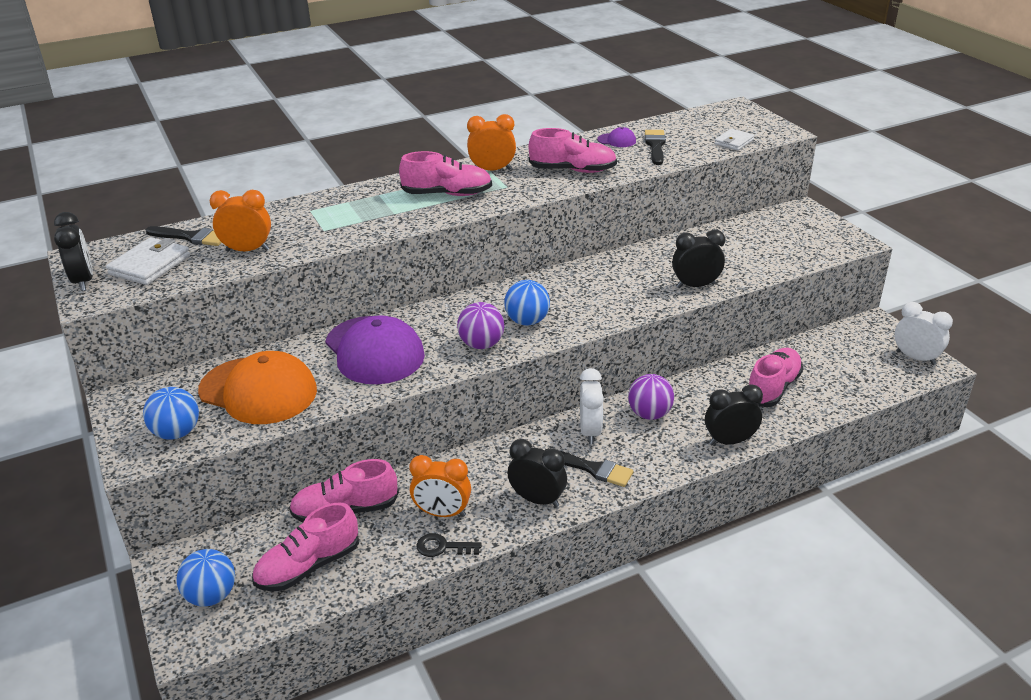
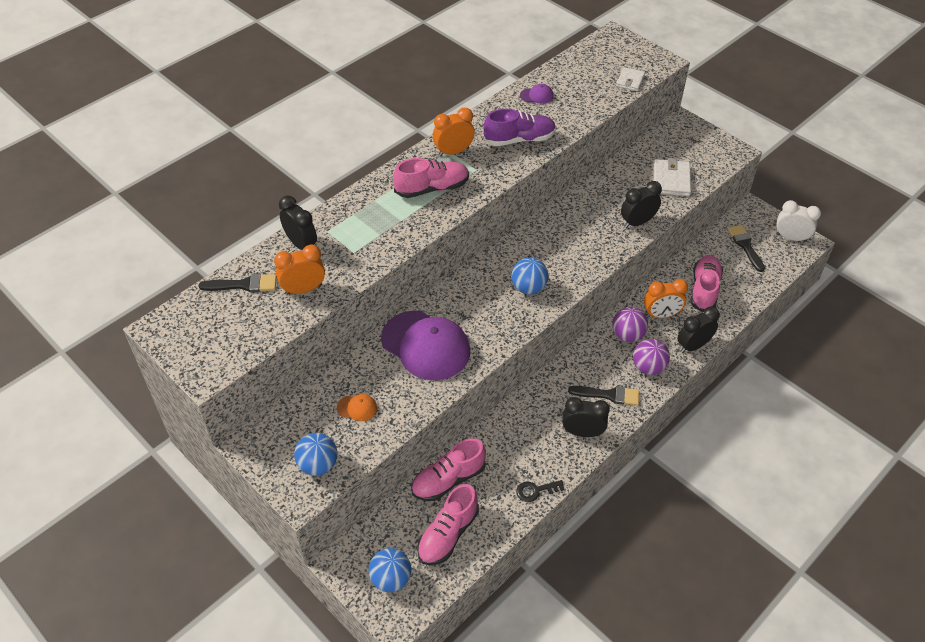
camera: 20 degrees left, 15 degrees up
black clock [54,212,93,291] -> black clock moved to [279,196,317,250]
white wallet [106,237,190,285] -> white wallet moved to [653,158,691,196]
orange cap [198,351,317,424] -> orange cap [337,394,377,421], size x0.40
orange clock [409,455,471,517] -> orange clock moved to [644,279,688,318]
purple ball [457,302,504,349] -> purple ball moved to [633,339,670,375]
pink shoe [529,128,617,173] -> purple shoe [483,109,556,146]
white clock [580,368,604,444] -> none
black brush [645,130,666,165] -> black brush moved to [728,225,765,272]

